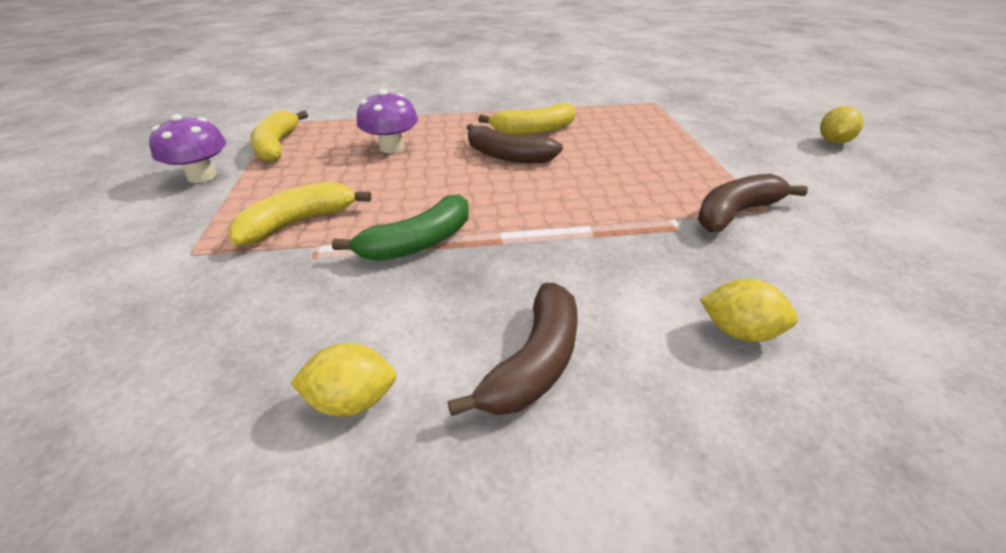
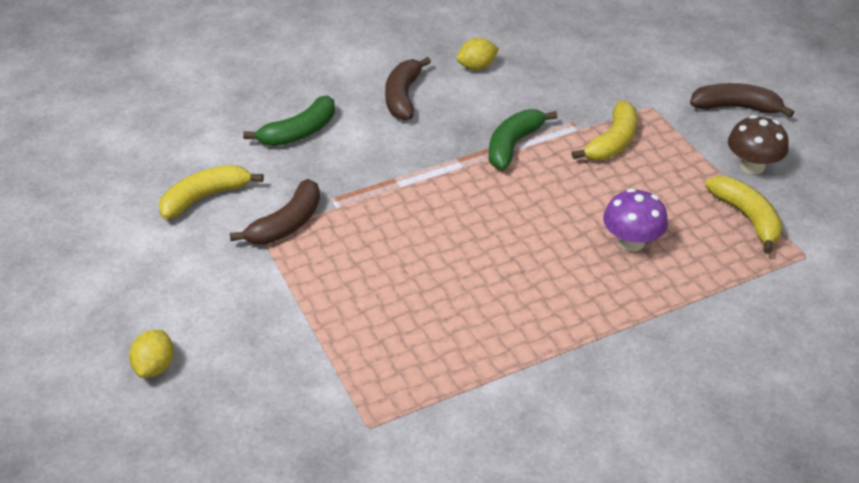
camera: 160 degrees right, 5 degrees up
purple mushroom [149,114,226,183] -> brown mushroom [728,115,789,174]
brown banana [466,124,563,163] -> brown banana moved to [690,83,794,117]
yellow banana [478,103,576,135] -> yellow banana moved to [159,165,264,219]
yellow lemon [700,279,798,342] -> green banana [243,95,335,146]

